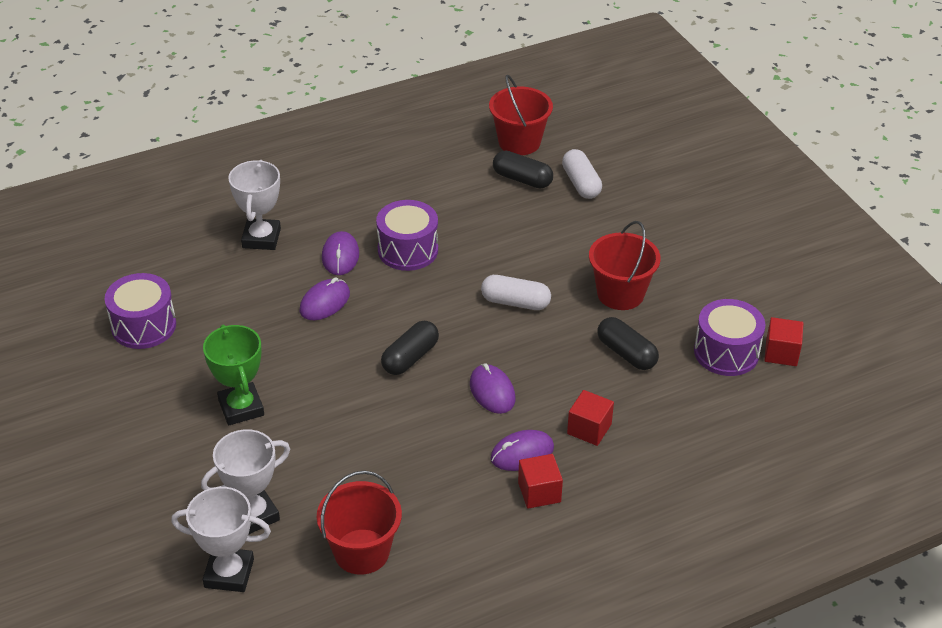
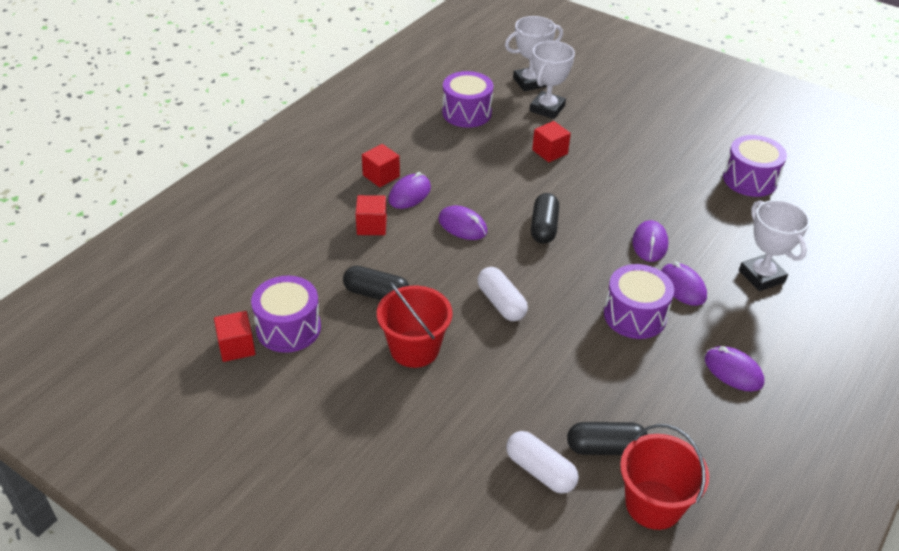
camera: 150 degrees right, 0 degrees up
green trophy [203,325,264,425] -> none
red bucket [317,470,402,575] -> purple drum [442,71,493,128]
white capsule [481,275,551,310] -> white capsule turned 75 degrees clockwise [477,267,528,321]
none -> red cube [532,121,571,162]
none -> purple mouse [705,346,764,392]

